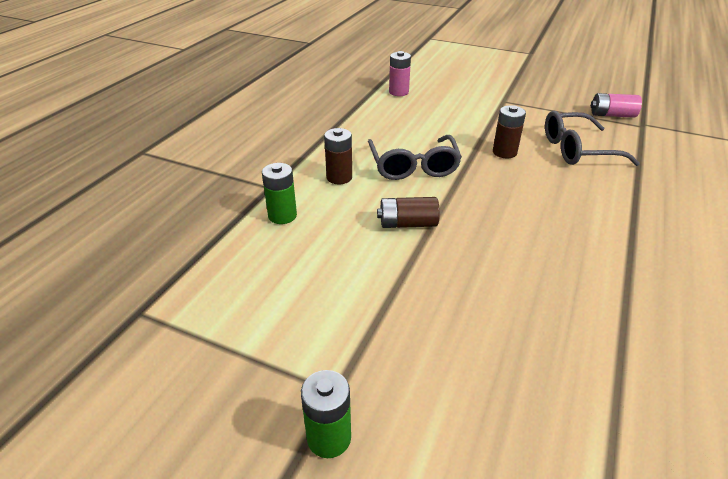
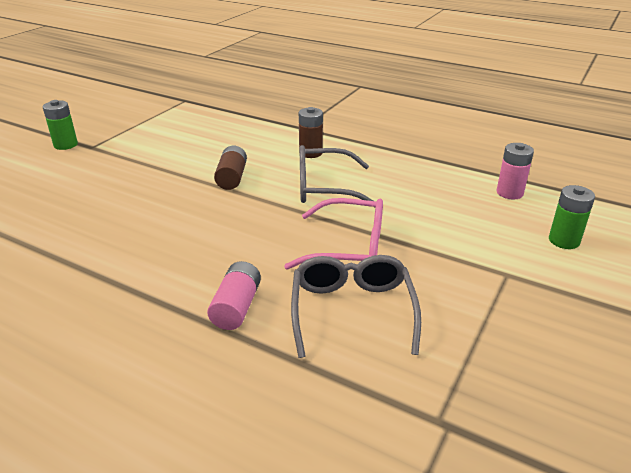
camera: 95 degrees right, 5 degrees down
green battery [262,163,297,224] -> green battery moved to [549,185,595,249]
brown battery [493,105,526,158] -> pink glasses [284,198,383,270]
pink battery [591,93,642,118] -> pink battery moved to [207,261,261,330]

